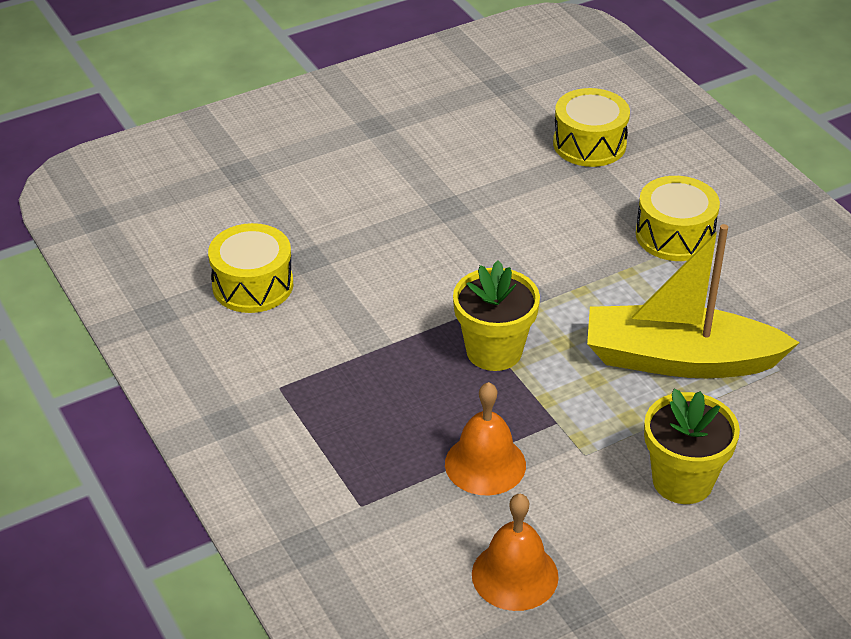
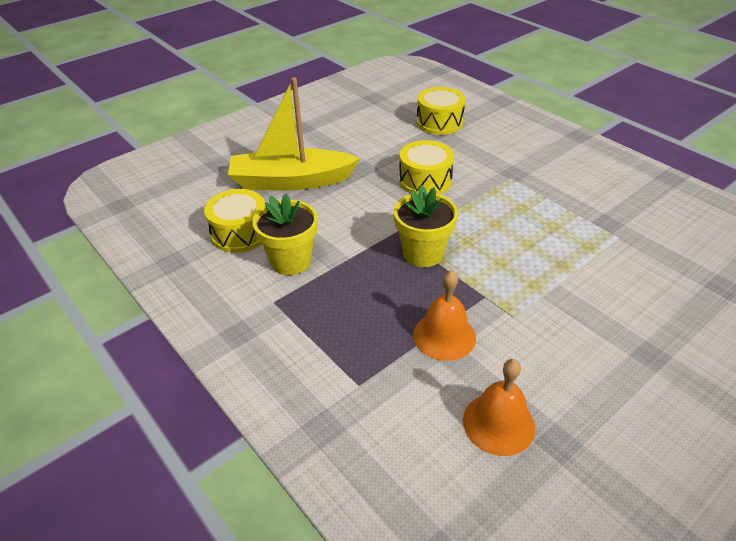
camera: 10 degrees left, 0 degrees up
yellow boat [587,224,800,378] -> yellow boat moved to [228,77,360,190]
yellow drum [636,176,720,261] -> yellow drum moved to [399,140,454,195]
yellow flower pot [644,389,740,504] -> yellow flower pot moved to [253,194,318,275]

